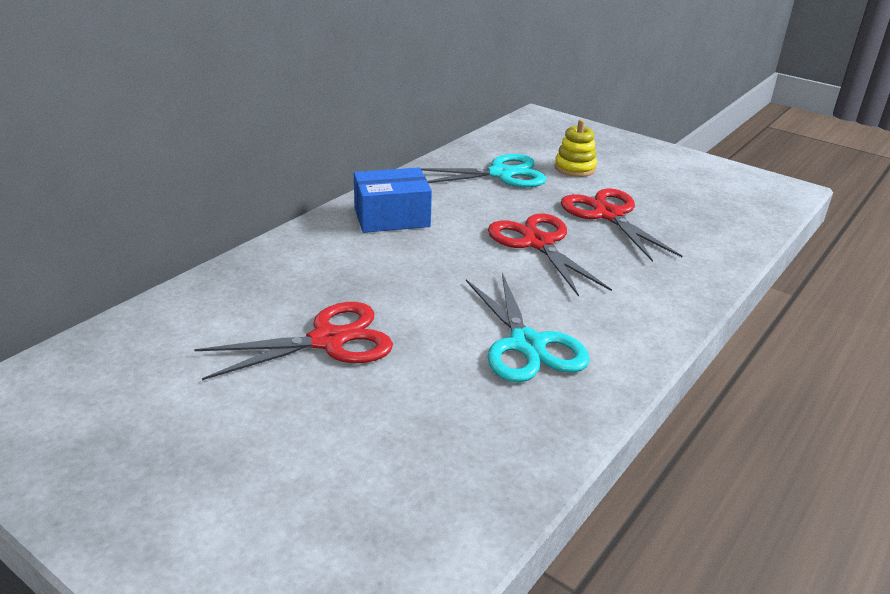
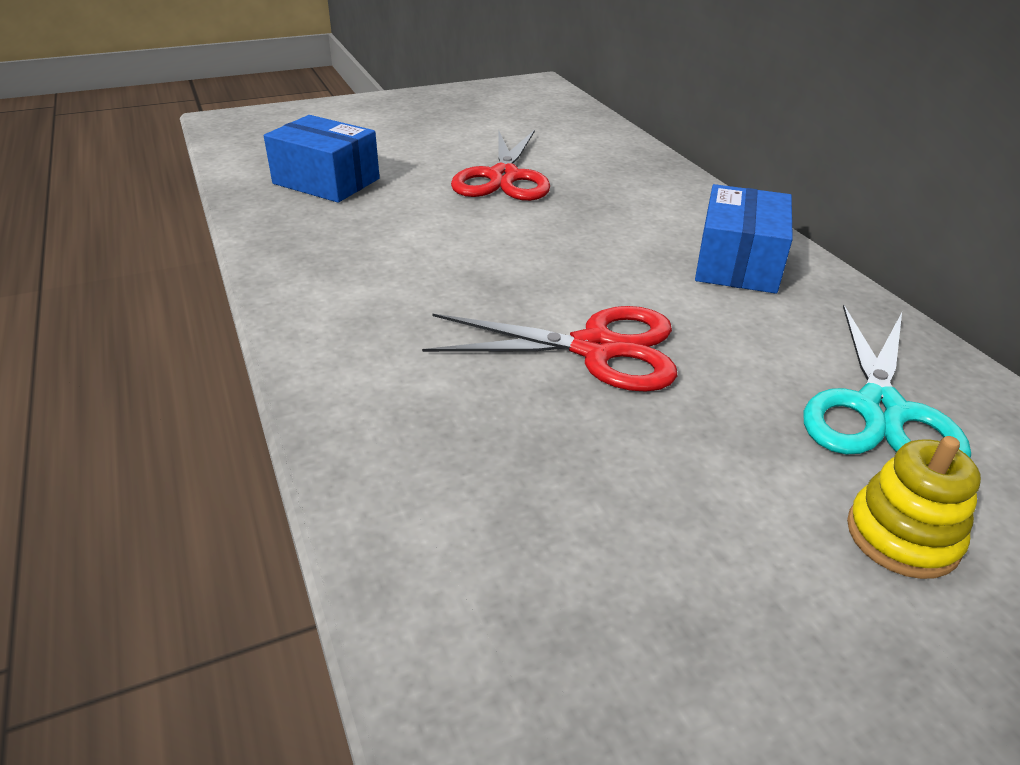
camera: 120 degrees right, 5 degrees up
turquoise scissors [466,273,590,382] -> none
red scissors [561,188,682,262] -> none
none -> blue box [264,115,380,203]

